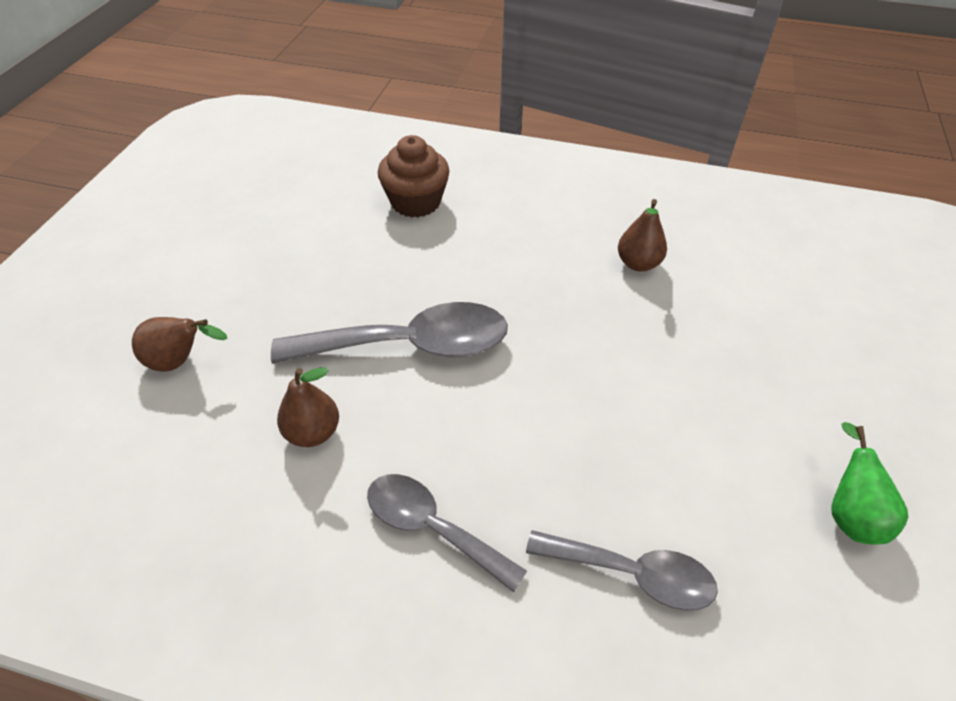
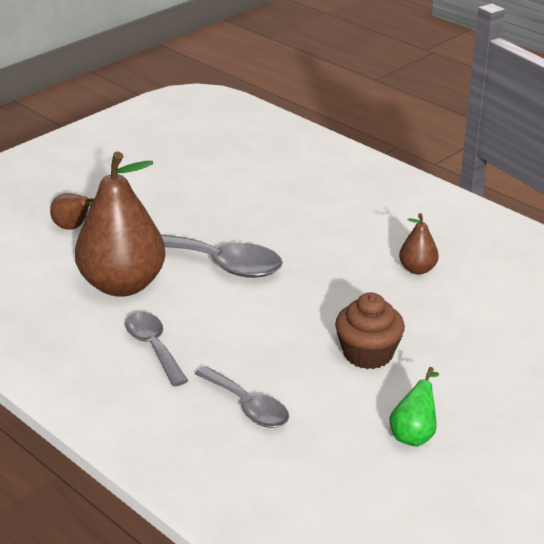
camera: 30 degrees right, 15 degrees down
brown pear [277,368,339,447] -> brown pear [75,151,166,297], size x2.24
brown cupcake [378,135,449,218] -> brown cupcake moved to [335,293,405,369]

